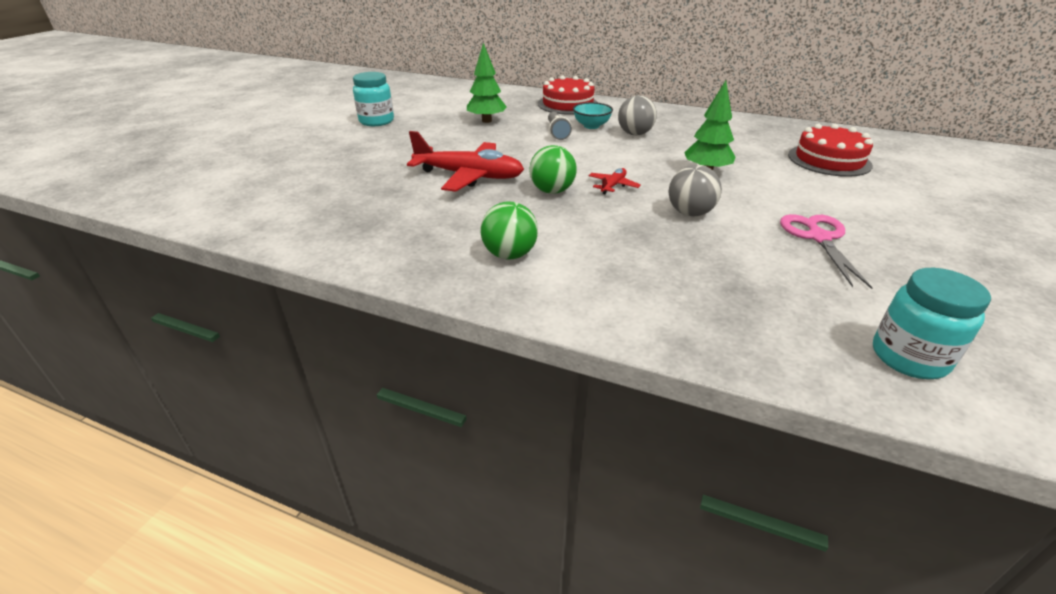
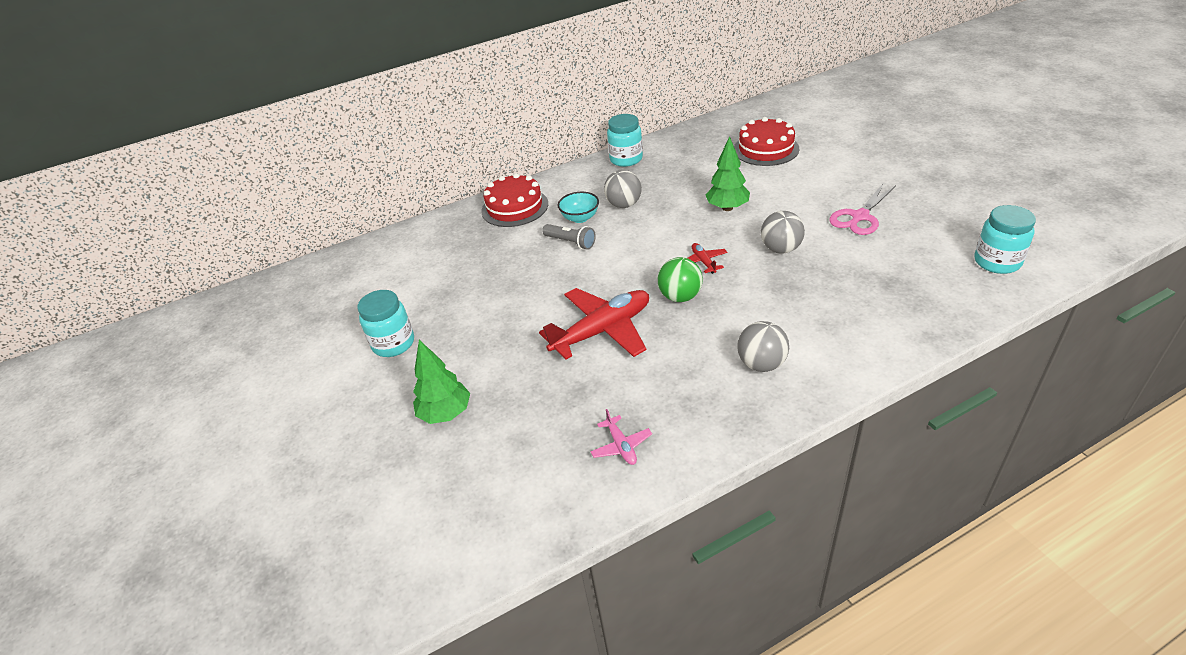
camera: 45 degrees left, 5 degrees up
green tree [467,43,507,123] -> green tree moved to [413,340,470,424]
green ball [481,202,538,260] -> grey ball [737,321,789,372]
pink scissors [780,214,873,289] -> pink scissors turned 90 degrees counterclockwise [829,184,896,235]
none -> pink plane [590,409,652,465]
none -> turquoise jar [607,114,643,167]

